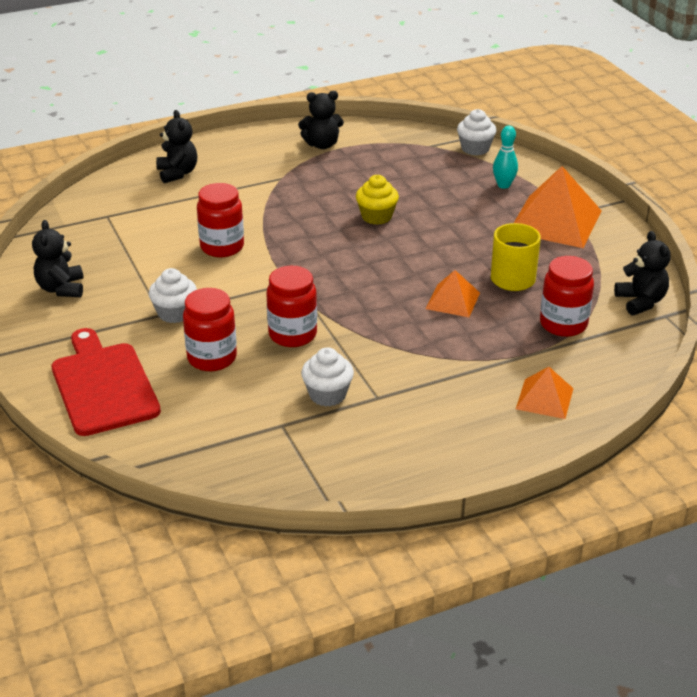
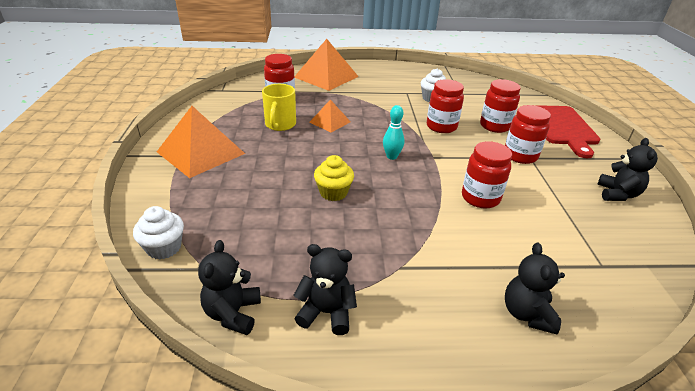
camera: 160 degrees left, 0 degrees up
white cupcake [149,268,197,323] -> red jar [505,105,551,164]
turquoise bowling pin [493,126,518,189] -> turquoise bowling pin moved to [383,105,405,160]
orange pyramid [516,367,574,419] -> orange pyramid [295,39,359,91], size x1.86
black teddy bear [614,231,670,315] -> black teddy bear moved to [198,240,261,335]

